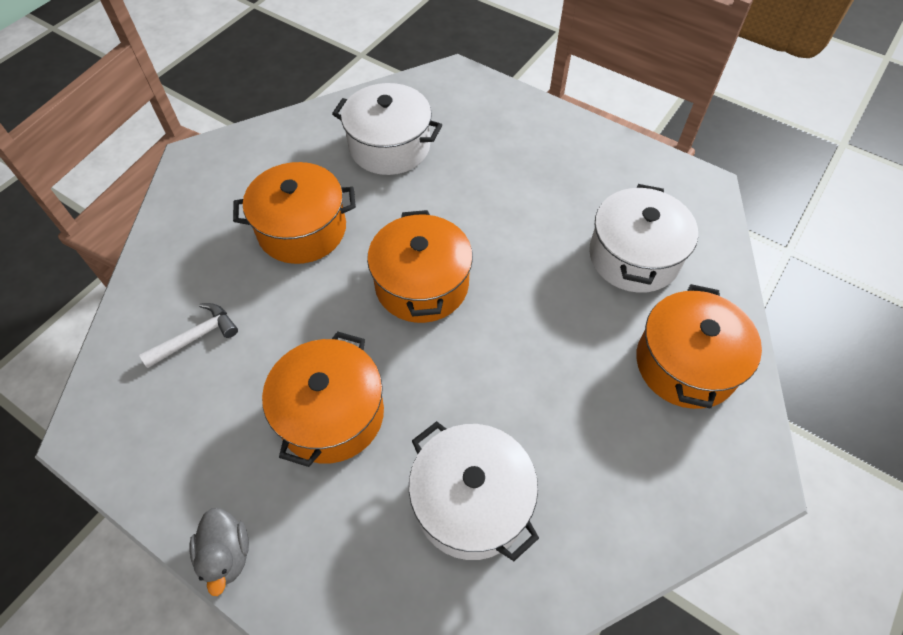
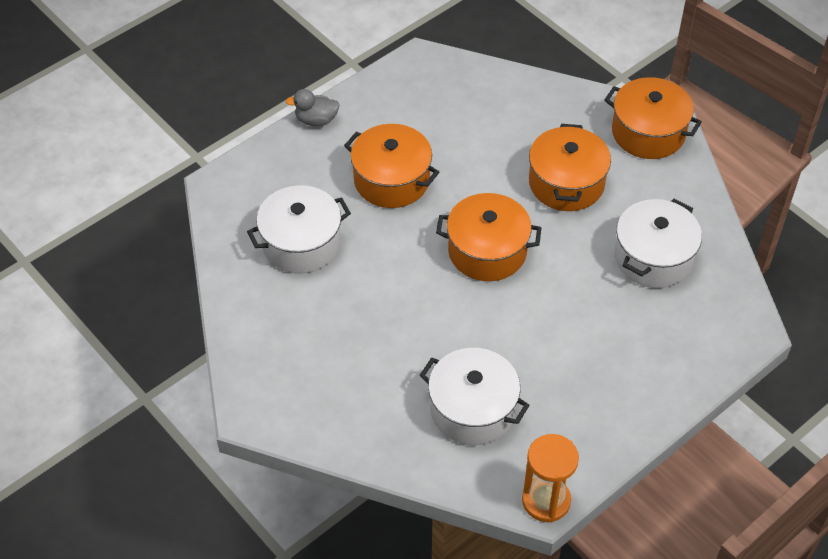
camera: 105 degrees right, 5 degrees down
white hammer [139,303,238,368] -> none
orange pot [636,284,762,409] -> orange pot moved to [604,77,702,159]
none -> orange hourglass [522,434,579,522]

